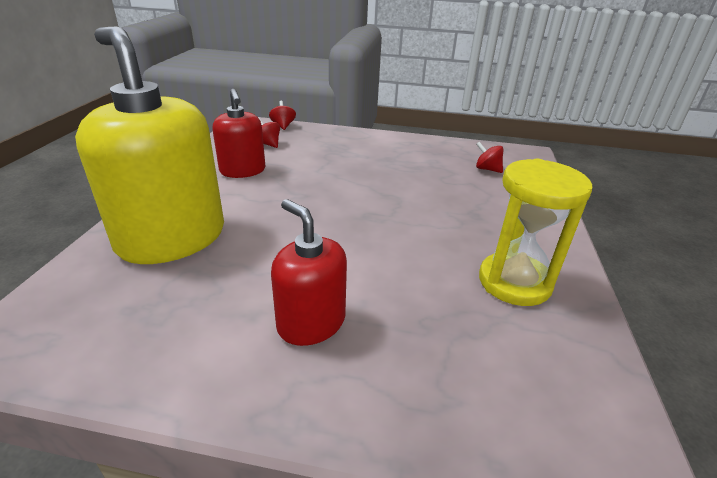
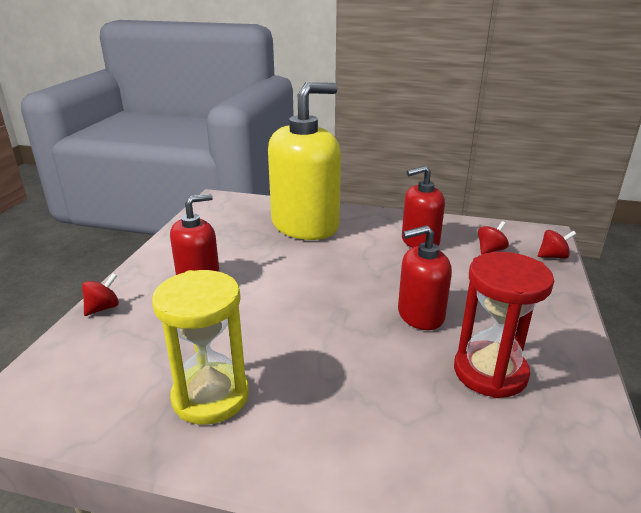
camera: 95 degrees right, 5 degrees down
red spinning top [476,142,503,173] -> red spinning top moved to [82,274,119,316]
none -> red soap dispenser [398,225,452,330]
none -> red hourglass [454,252,554,398]

